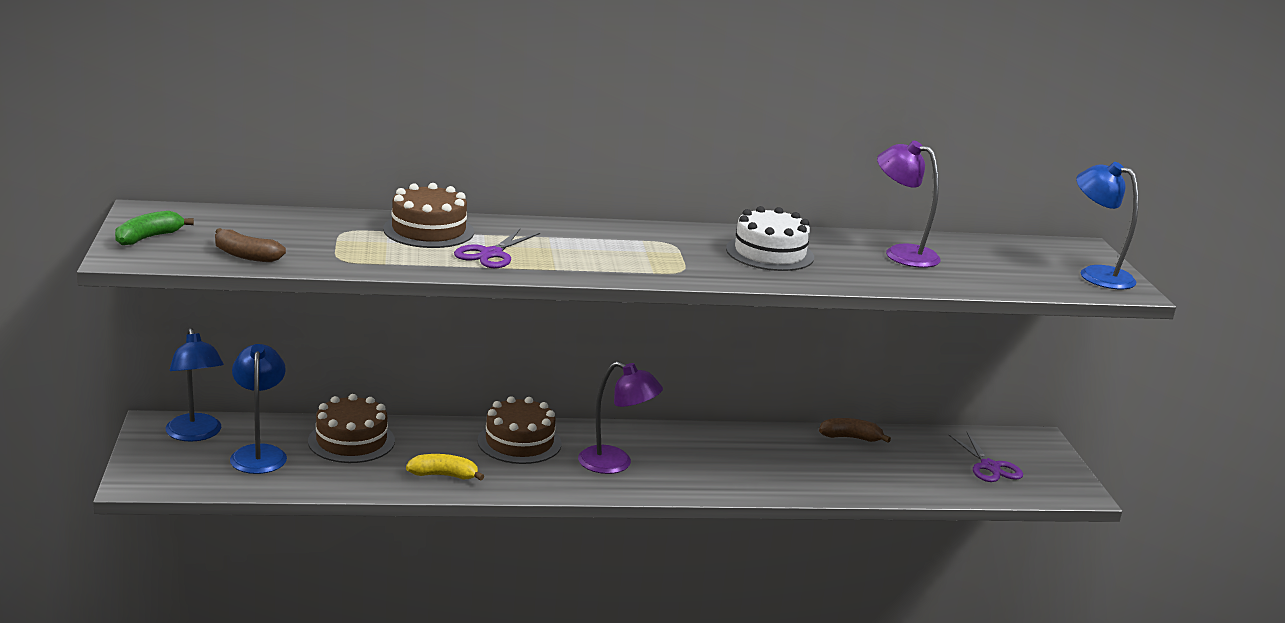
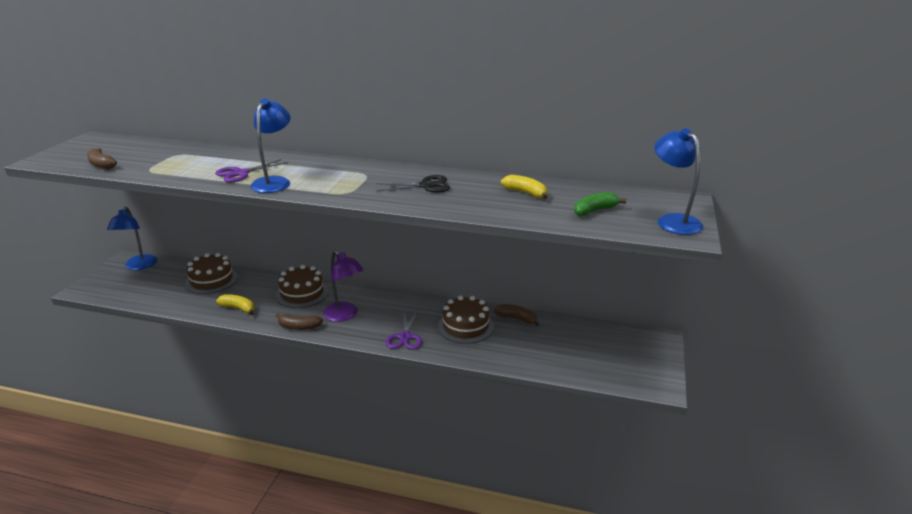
camera: 25 degrees right, 5 degrees up
green banana [115,211,194,245] -> green banana moved to [574,192,626,216]
blue lamp [230,344,287,474] -> blue lamp moved to [250,99,290,193]
brown cake [383,183,474,248] -> brown cake moved to [438,296,494,344]
white cake [726,206,814,271] -> black scissors [376,175,450,193]
purple lamp [877,141,941,268] -> yellow banana [501,175,547,199]
purple scissors [949,432,1023,482] -> purple scissors moved to [386,311,422,350]
none -> brown banana [276,313,323,330]

